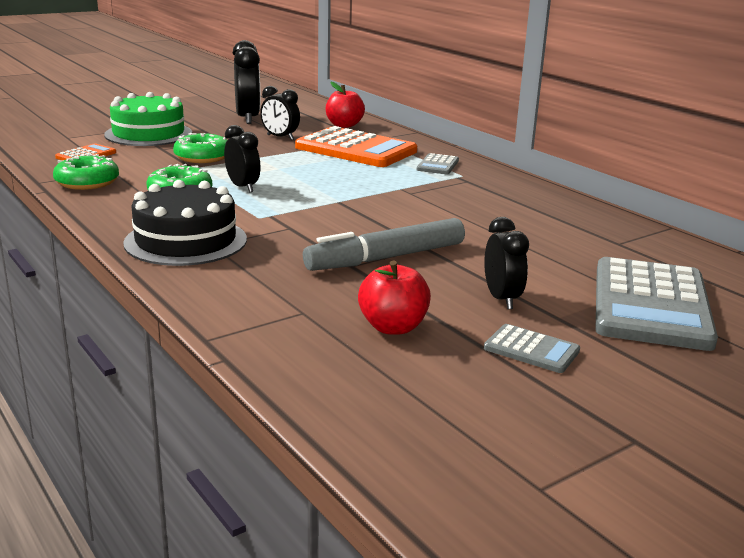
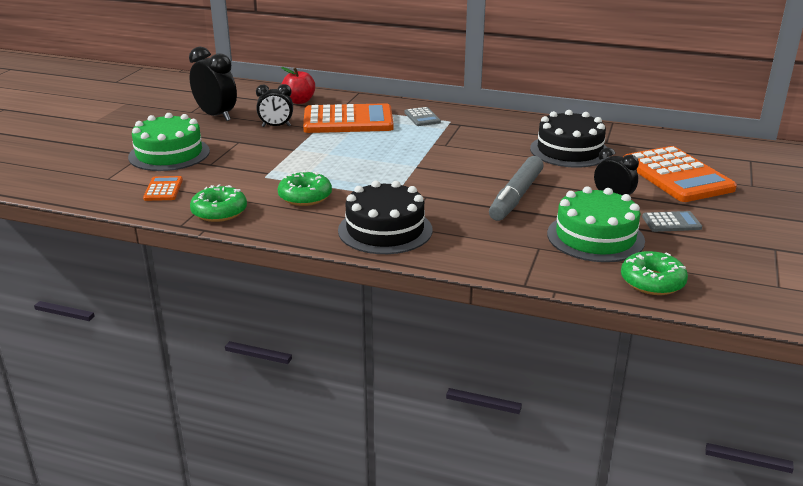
camera: 35 degrees left, 5 degrees up
green donut [173,133,227,163] -> green donut moved to [621,251,688,295]
black clock [224,125,260,192] -> none
red apple [358,260,431,335] -> green cake [547,186,645,262]
grey calculator [596,257,718,351] -> orange calculator [623,146,737,202]
none -> black cake [530,110,608,168]

